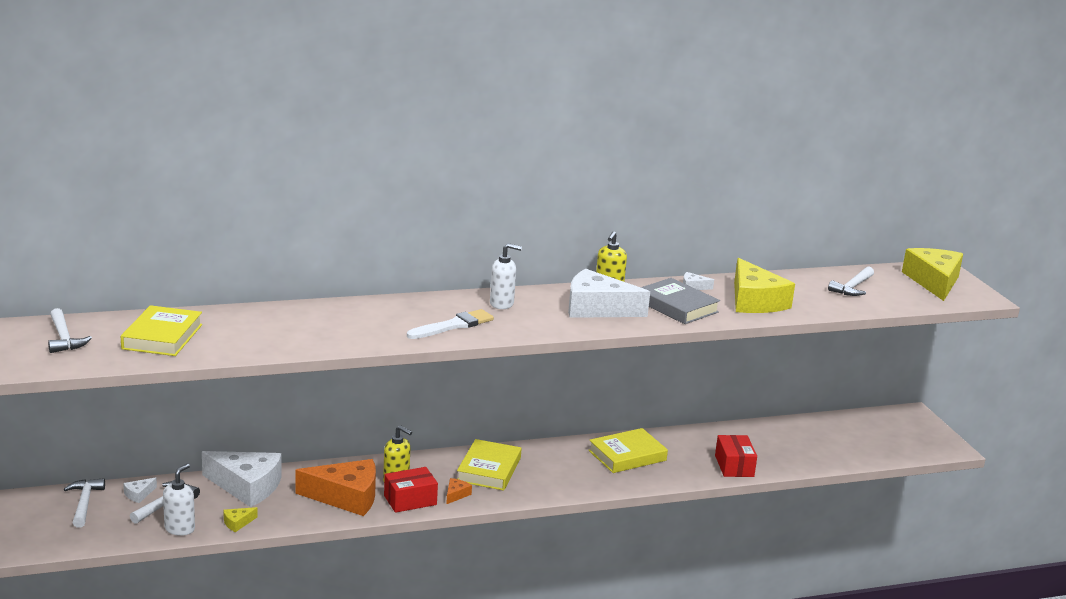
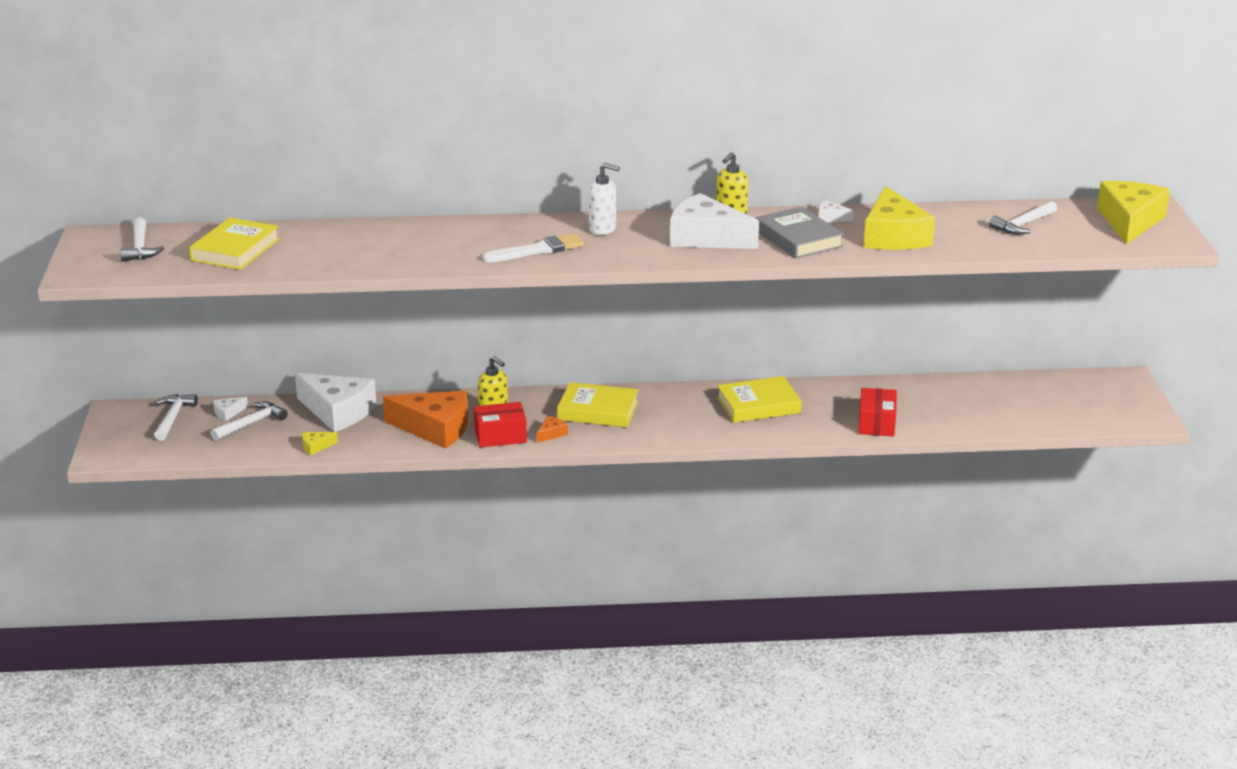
camera: 15 degrees right, 5 degrees up
white soap dispenser [163,464,195,536] -> none
yellow book [457,439,521,491] -> yellow book turned 75 degrees clockwise [557,382,638,427]

